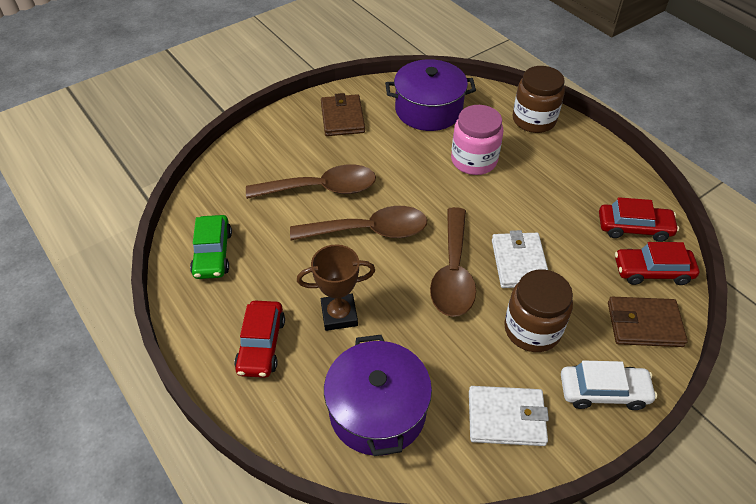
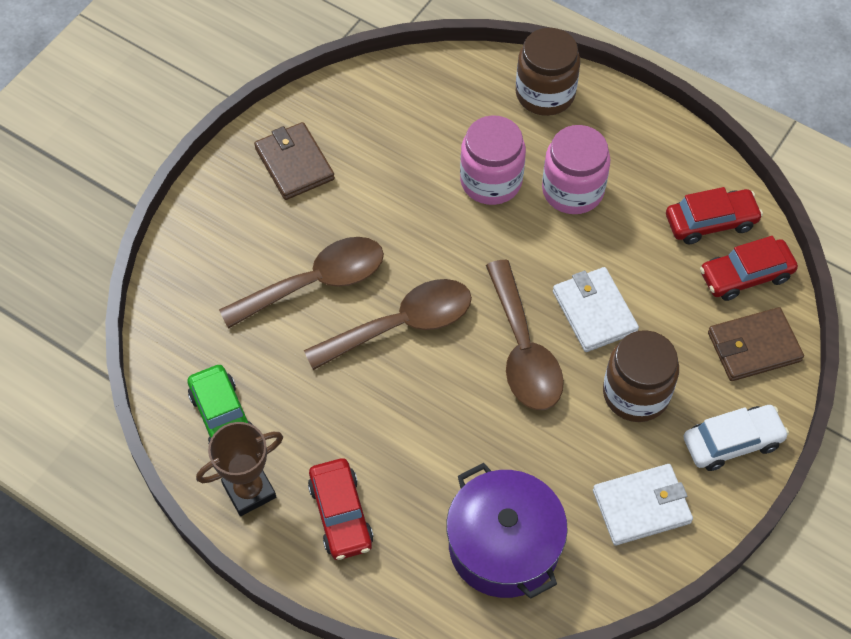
camera: 20 degrees left, 10 degrees up
brown trophy [297,245,375,331] -> brown trophy moved to [196,422,283,516]
purple pot [385,59,476,131] -> none
none -> pink jar [542,125,610,214]

